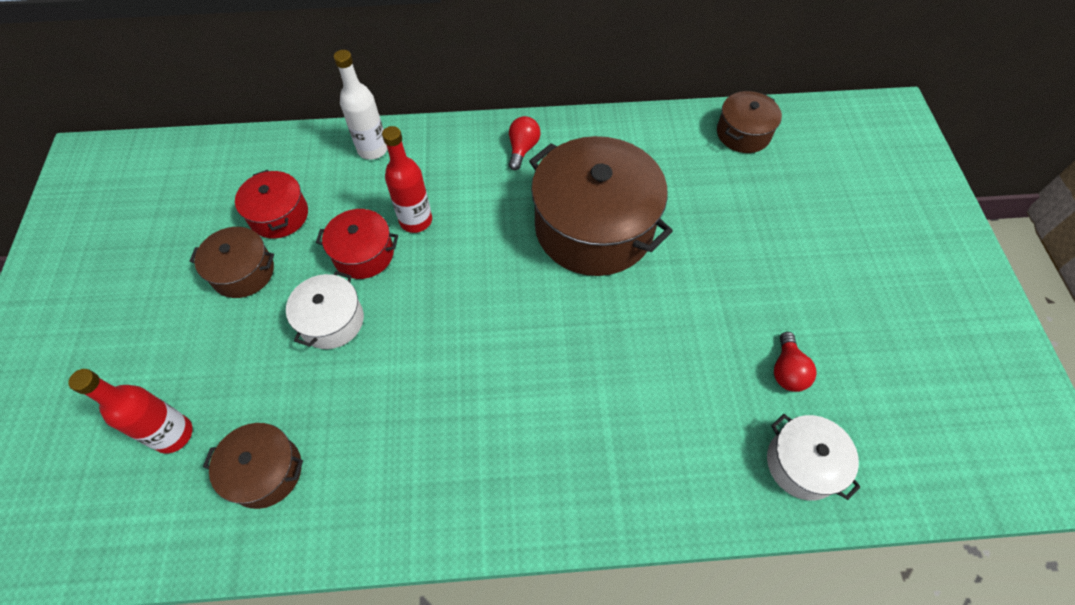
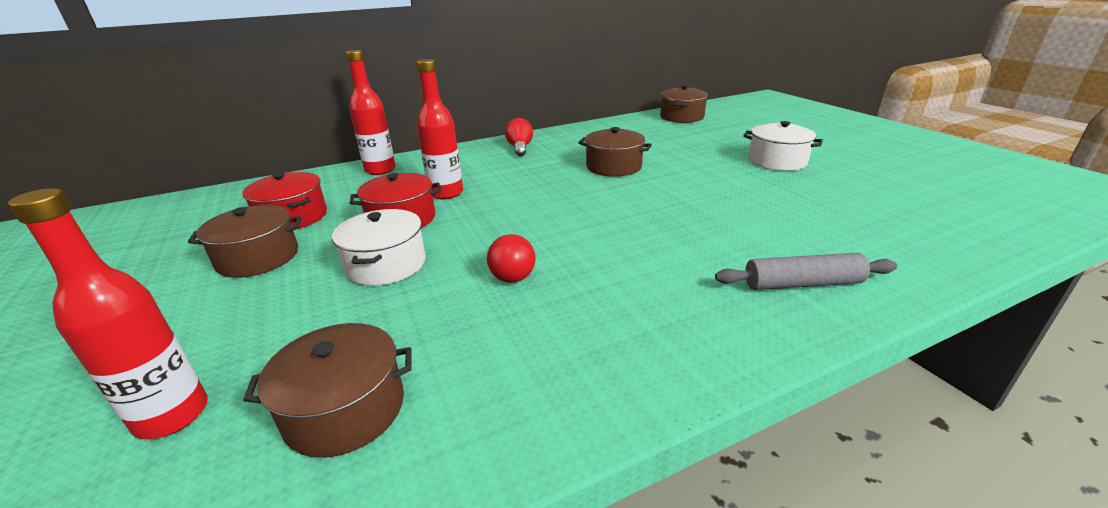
camera: 20 degrees left, 30 degrees down
white bottle [334,50,387,160] -> red bottle [345,50,396,175]
brown pot [529,136,673,276] -> brown pot [578,127,652,177], size x0.50
white pot [767,414,861,501] -> white pot moved to [743,121,823,171]
red light bulb [774,332,816,392] -> red light bulb moved to [487,234,536,283]
none -> grey rolling pin [715,253,897,290]

